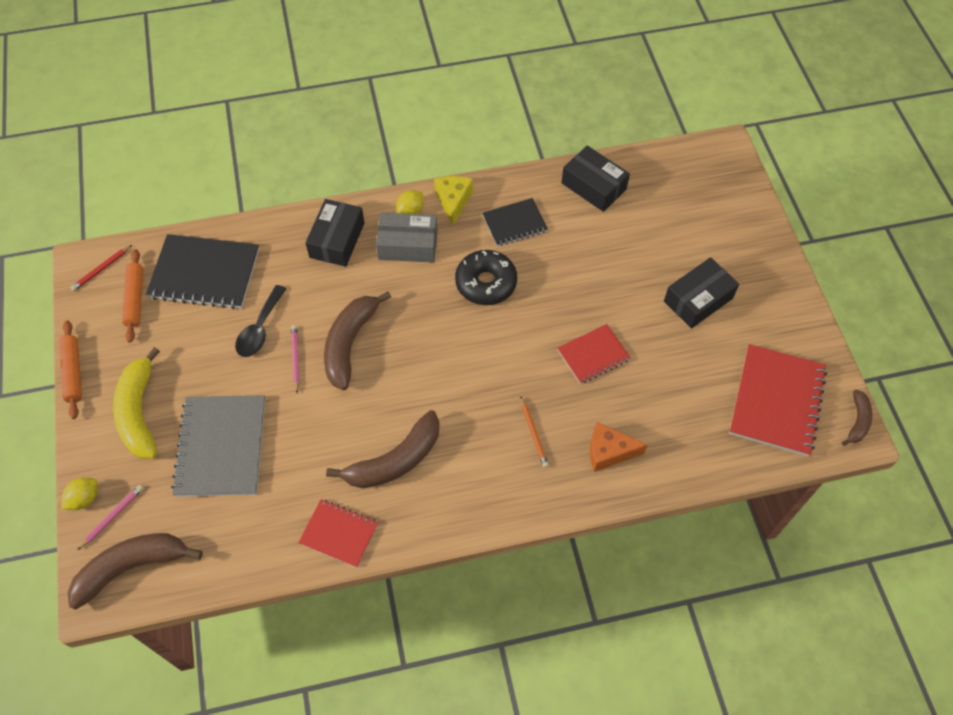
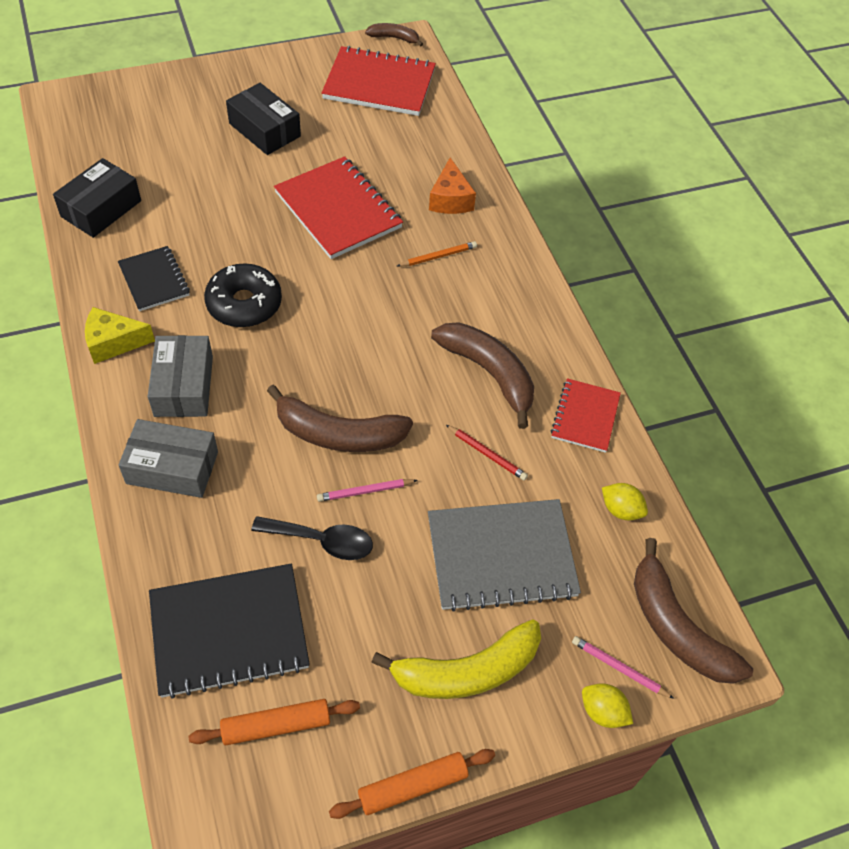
camera: 100 degrees left, 5 degrees down
red pencil [70,245,132,291] -> red pencil moved to [446,425,528,480]
black notebook [146,234,259,309] -> black notebook turned 75 degrees clockwise [149,564,310,699]
black box [305,199,365,267] -> grey box [119,419,218,498]
yellow lemon [396,190,424,214] -> yellow lemon moved to [602,483,648,520]
red notebook [557,324,631,384] -> red notebook [274,156,403,259], size x1.71

